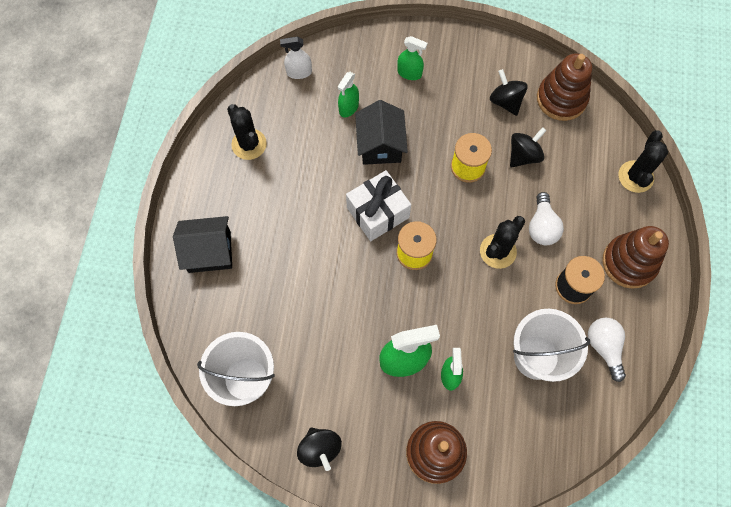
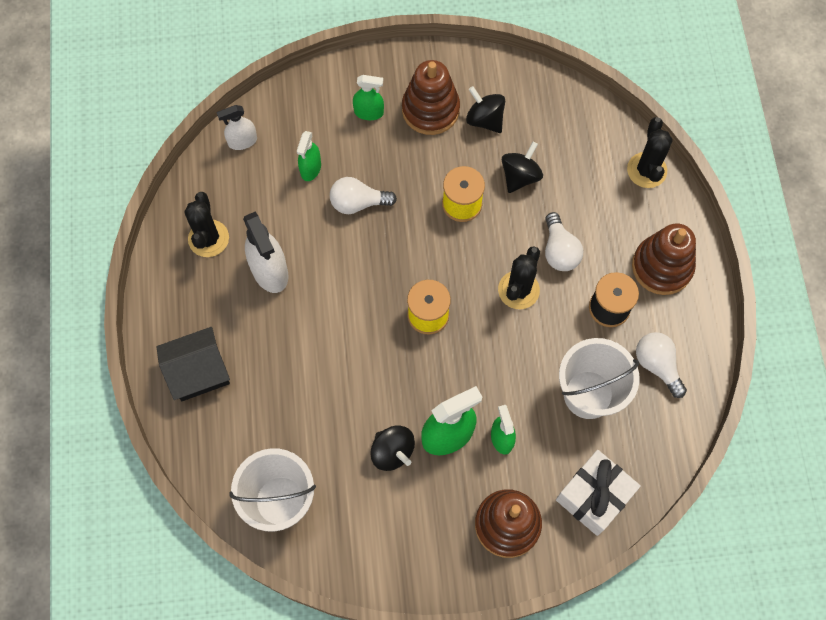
camera: 15 degrees left, 0 degrees up
black cactus [227,104,267,160] -> black cactus turned 45 degrees clockwise [184,192,229,257]
black spinning top [297,428,342,471] -> black spinning top moved to [370,425,415,471]
white gift [346,170,411,241] -> white gift moved to [556,450,641,536]
black house [355,100,408,165] -> white light bulb [330,177,397,214]
brown stacking toy [537,53,592,121] -> brown stacking toy moved to [402,60,460,135]
none -> white spray bottle [243,211,288,293]

